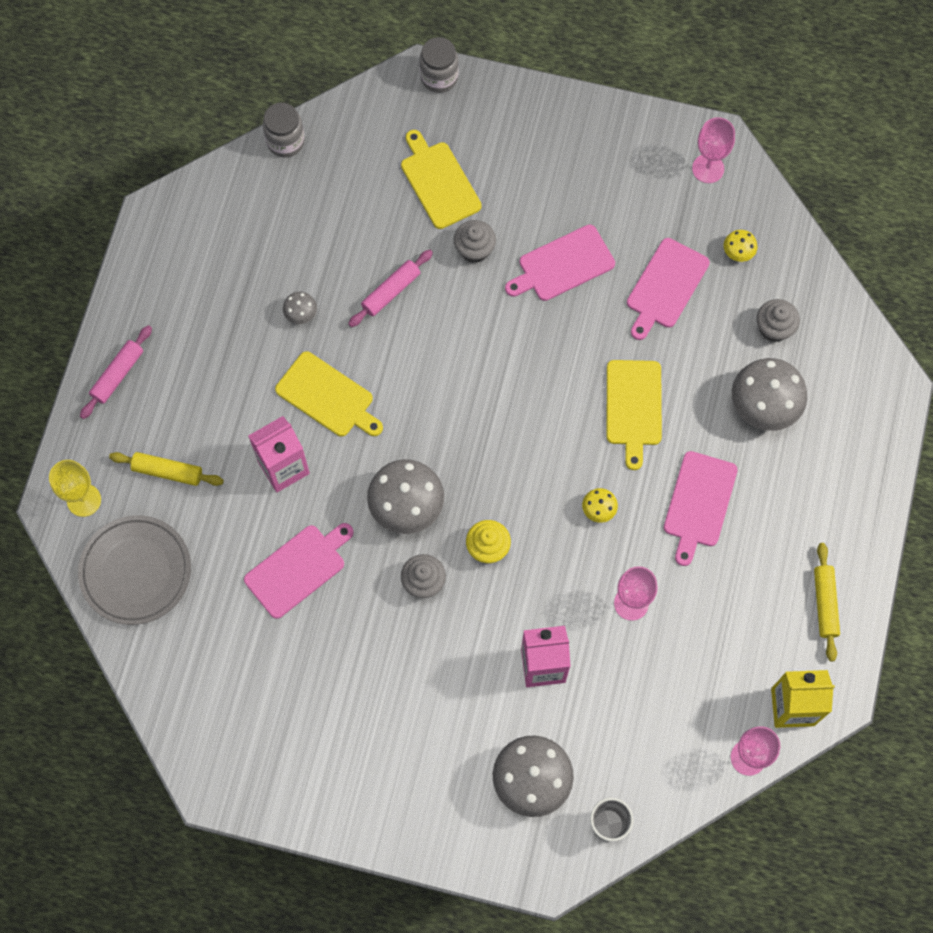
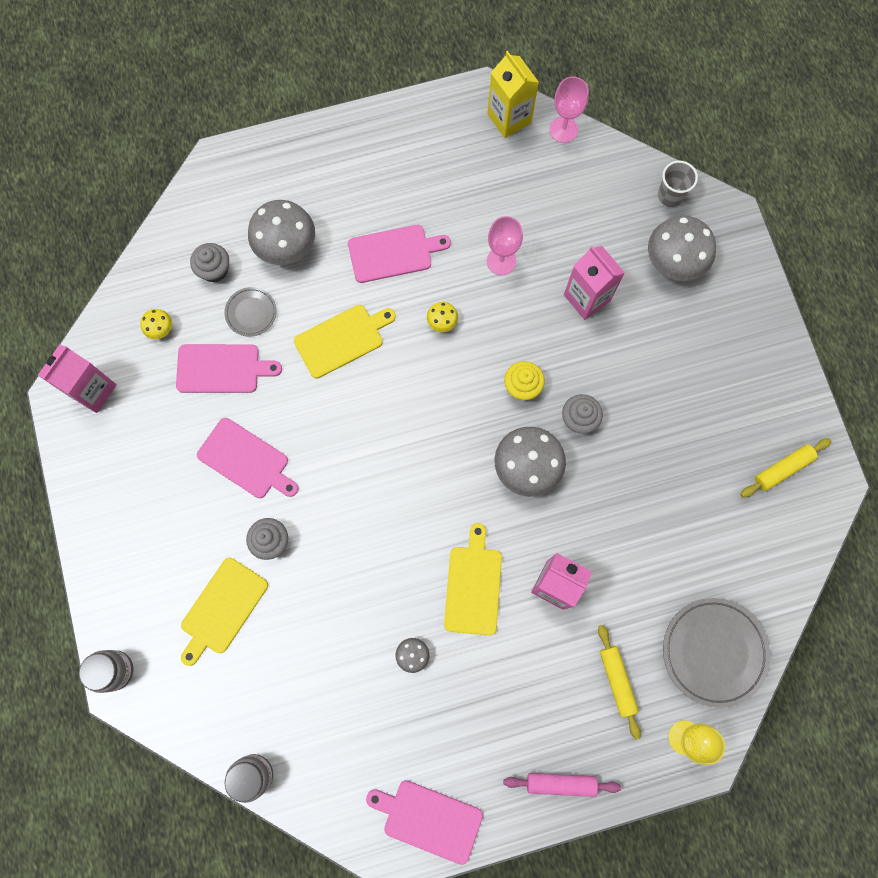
camera: 120 degrees left, 5 degrees up
pink cutting board [244,523,354,619] -> pink cutting board moved to [366,780,483,865]
pink rolling pin [348,250,433,327] -> none
pink goblet [692,117,735,183] -> pink carton [38,345,117,413]
yellow rolling pin [814,543,840,662] -> yellow rolling pin moved to [740,438,831,498]
none -> grey plate [224,287,277,337]

